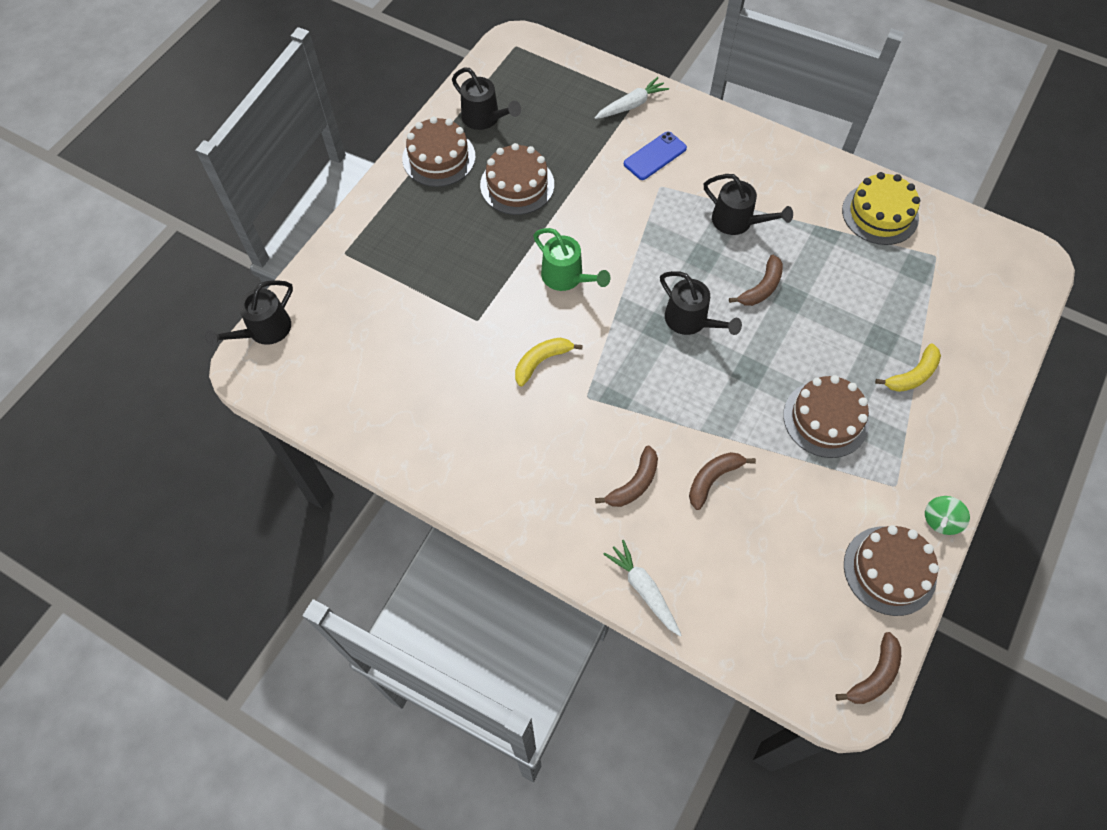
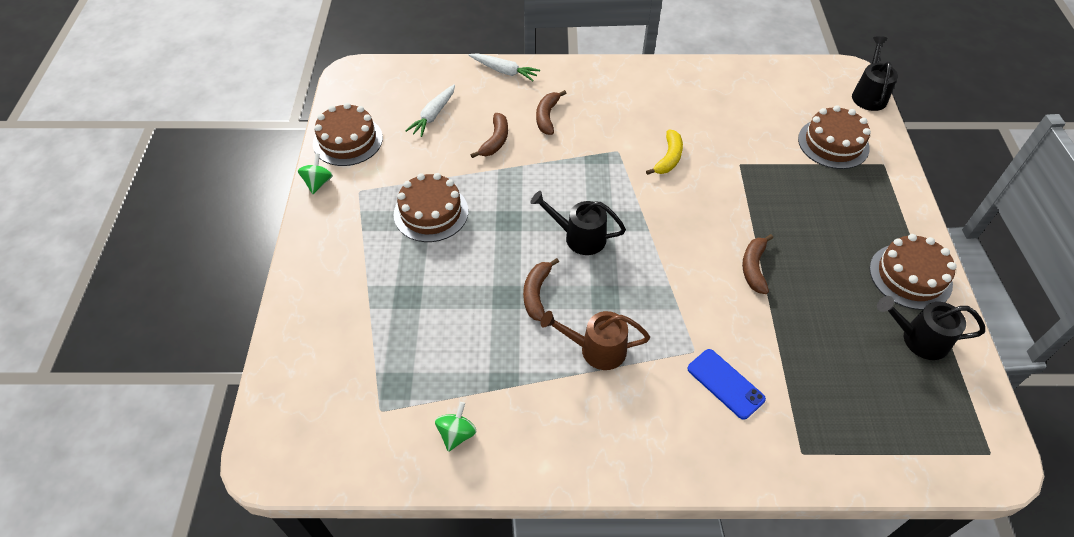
camera: 150 degrees right, 10 degrees down
brown cake [480,143,554,215] -> brown cake moved to [798,105,871,169]
green watering can [533,228,611,291] -> none
white carrot [595,77,669,119] -> white carrot moved to [405,84,455,137]
blue phone [624,131,687,180] -> blue phone turned 60 degrees counterclockwise [687,349,766,420]
black watering can [704,174,793,235] -> brown watering can [541,311,650,370]
brown banana [835,632,901,704] -> brown banana moved to [742,234,773,294]
yellow cake [842,172,920,245] -> green spinning top [435,402,477,452]
yellow banana [875,343,941,392] -> none

